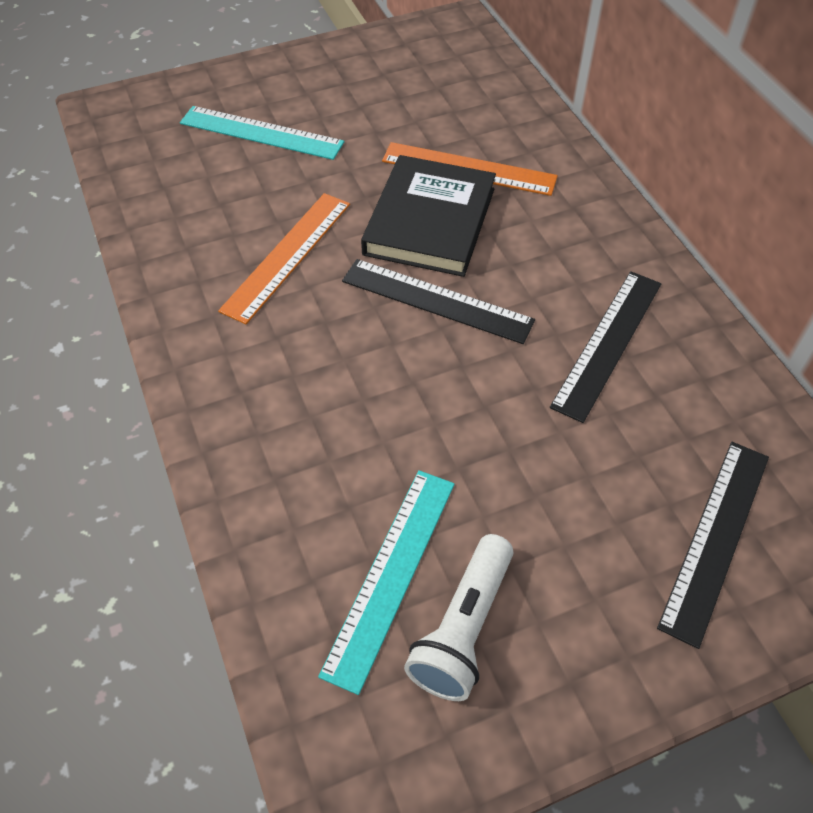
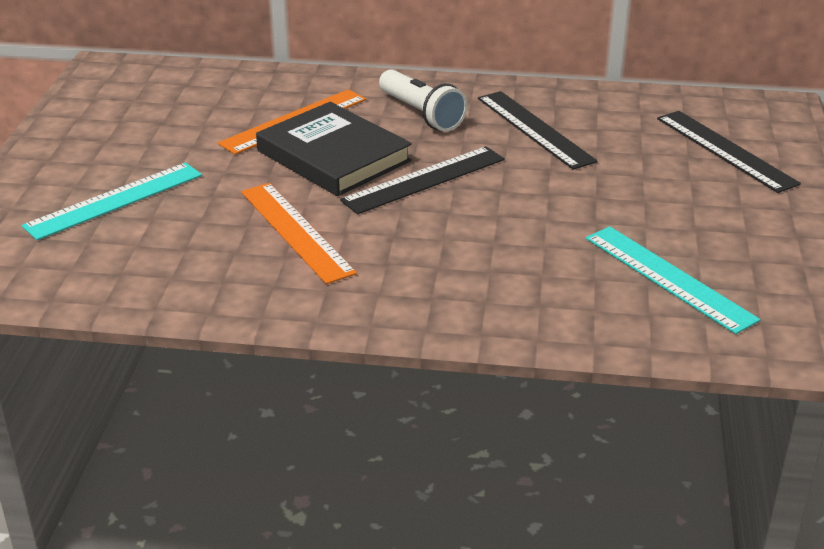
camera: 60 degrees left, 20 degrees down
white flashlight [404,534,513,701] -> white flashlight moved to [379,69,468,131]

